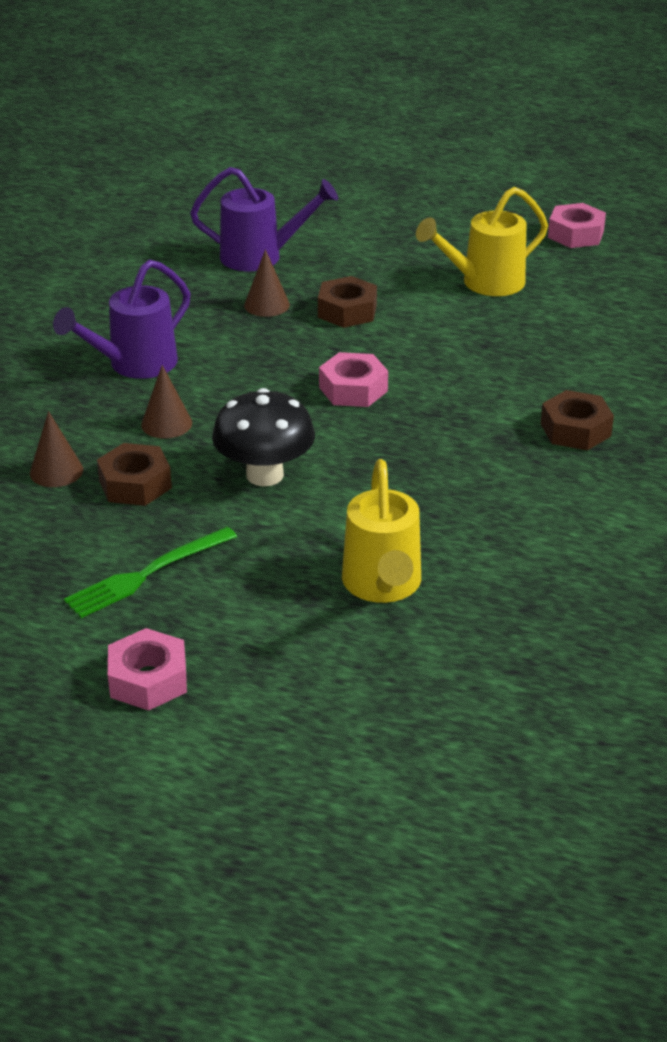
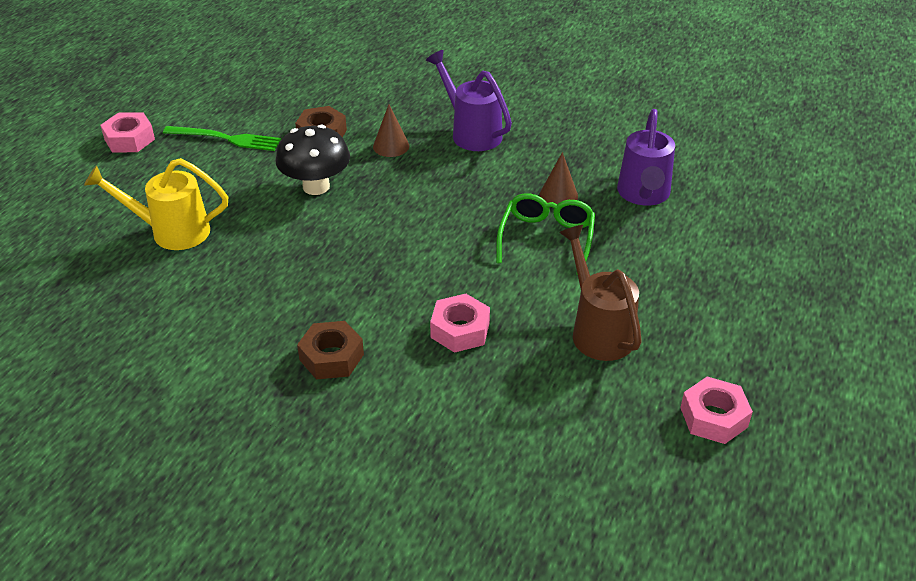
camera: 95 degrees right, 5 degrees up
brown cone [30,411,83,487] -> none
green fork [64,527,237,618] -> green fork turned 135 degrees clockwise [163,126,281,151]
brown nut [318,276,377,328] -> green glasses [496,193,595,275]
pink nut [319,352,388,407] -> pink nut moved to [430,294,490,353]
yellow watering can [416,187,548,296] -> brown watering can [559,225,642,361]

